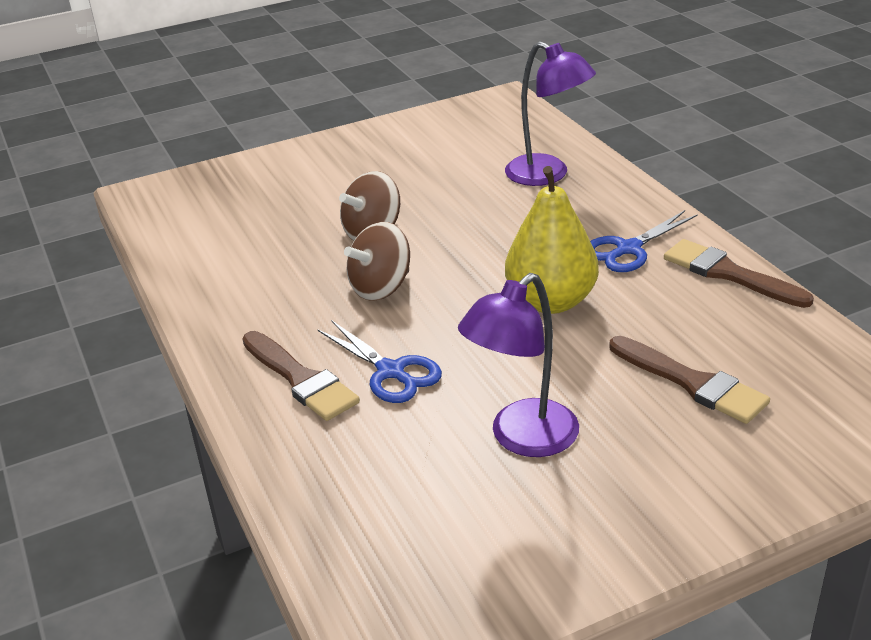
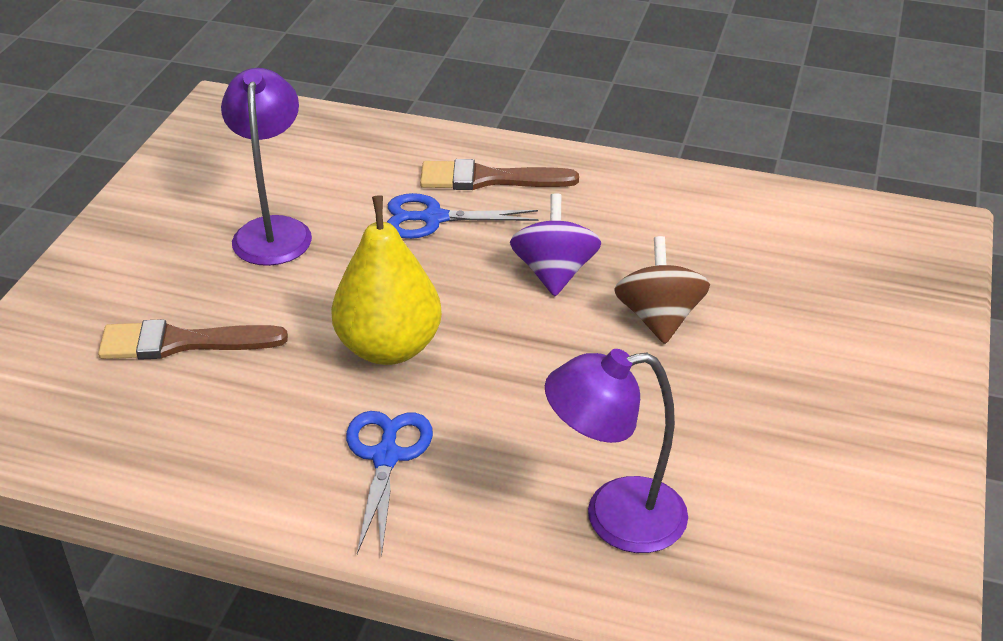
camera: 130 degrees right, 5 degrees up
brown spinning top [344,222,410,301] -> purple spinning top [510,193,601,296]
brown brush [664,239,814,308] -> none

